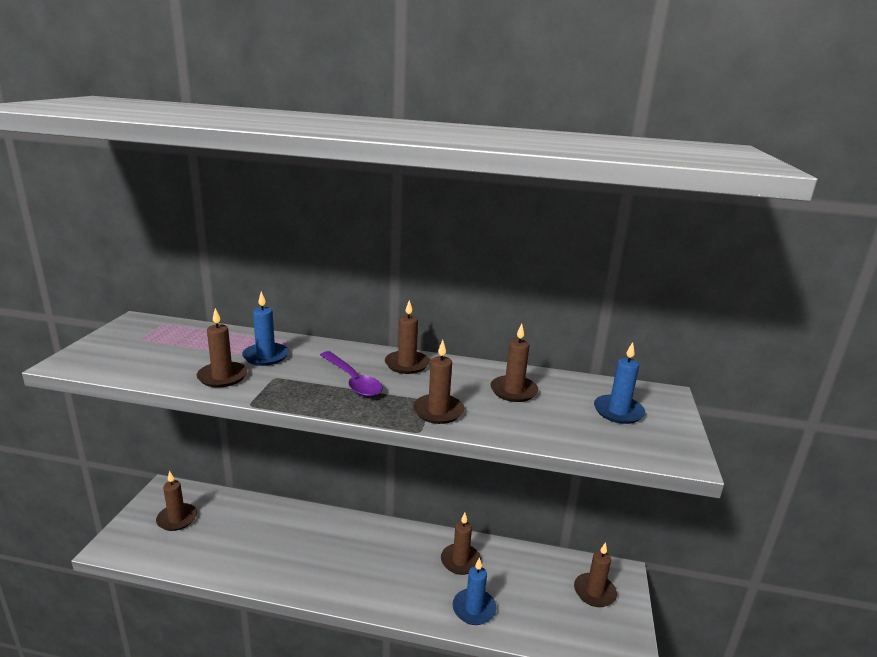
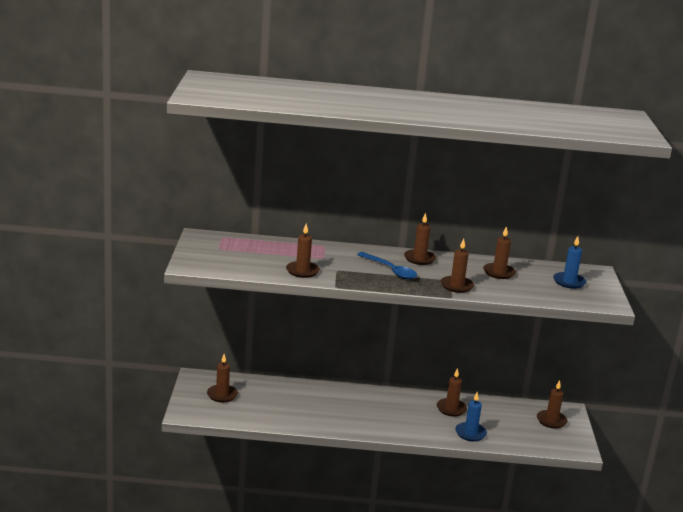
camera: 10 degrees left, 0 degrees up
blue candle [242,292,289,366] -> none
purple spoon [320,351,383,397] -> blue spoon [357,252,417,279]

